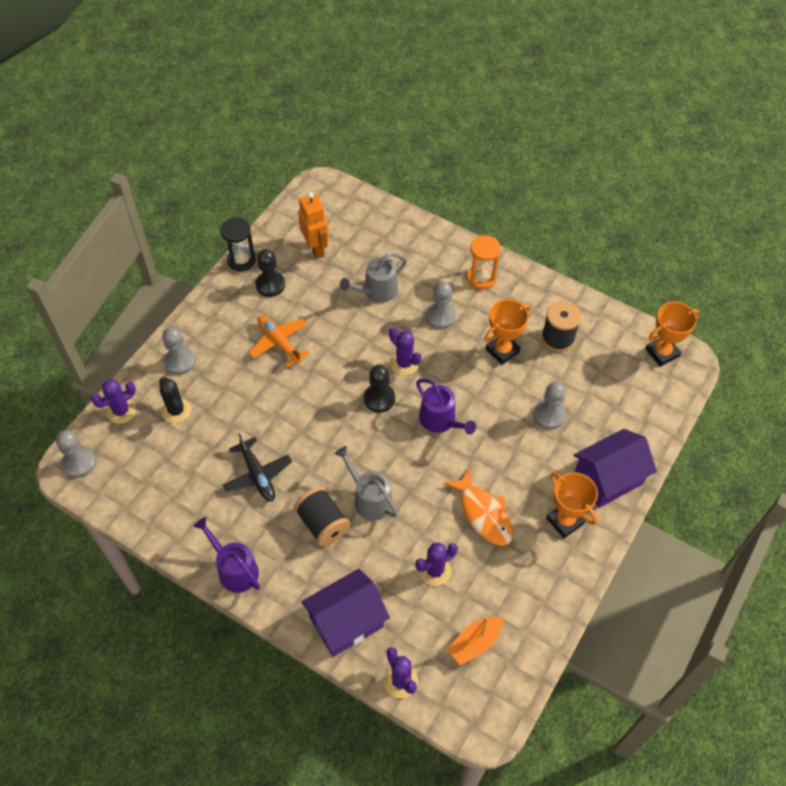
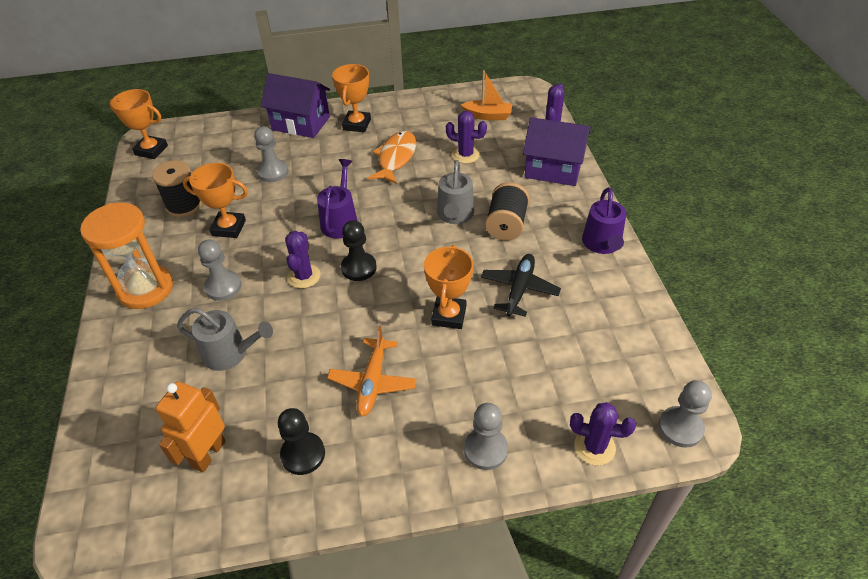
camera: 130 degrees left, 10 degrees down
black cactus [159,377,191,423] -> none
black hourglass [220,217,256,272] -> none
orange hourglass [467,235,501,289] -> orange hourglass [80,202,173,309], size x1.52
none -> orange trophy [424,245,473,329]

